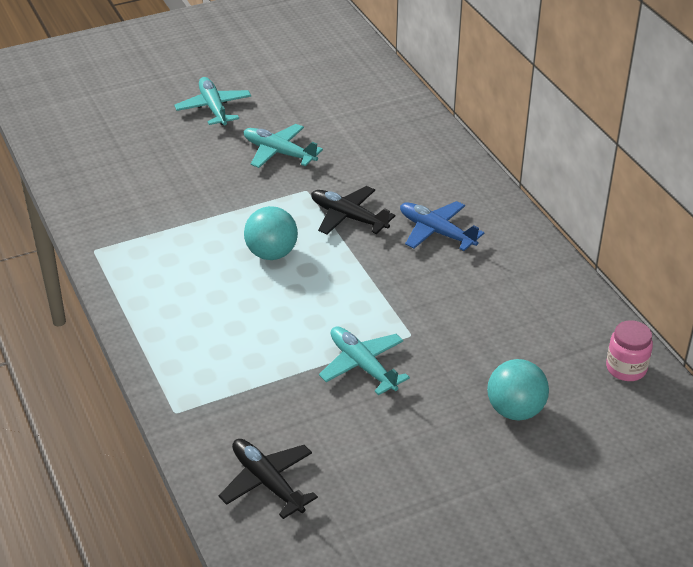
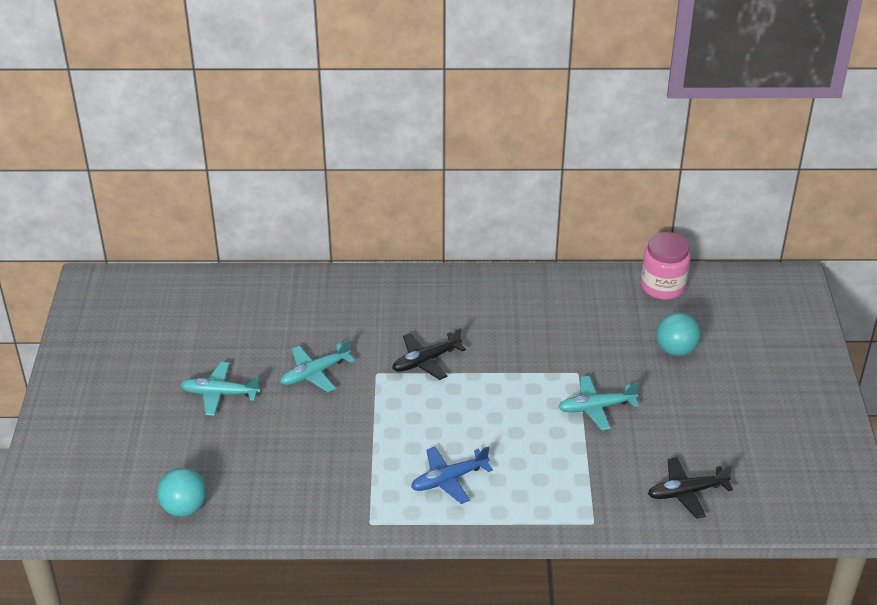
camera: 65 degrees left, 0 degrees up
turquoise ball [244,206,298,260] -> turquoise ball moved to [157,467,207,517]
blue plane [400,201,484,251] -> blue plane moved to [411,446,493,504]
pink jar [606,320,653,381] -> pink jar [641,232,691,300], size x1.56

